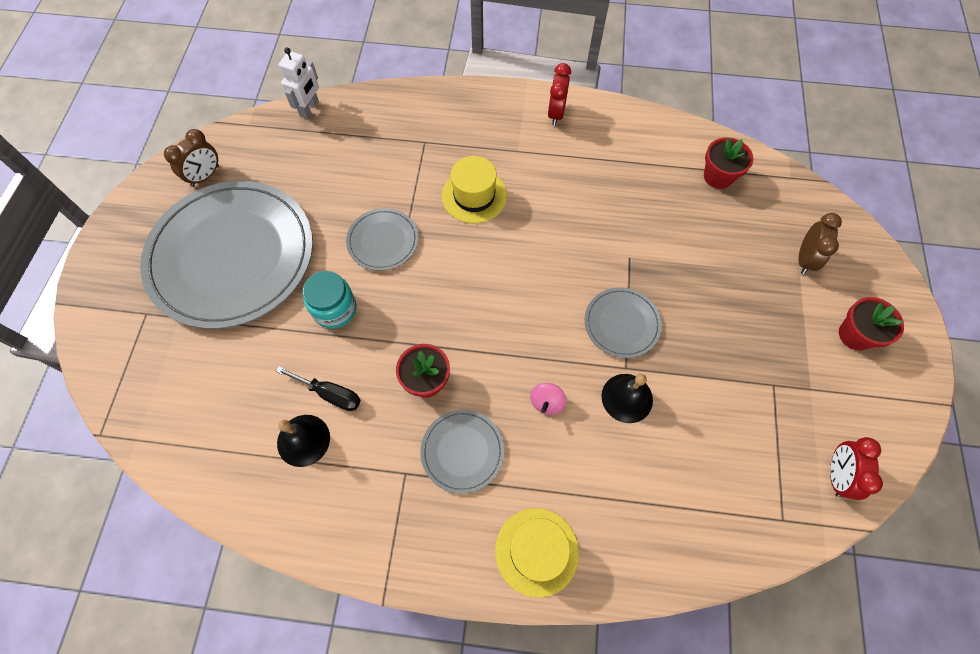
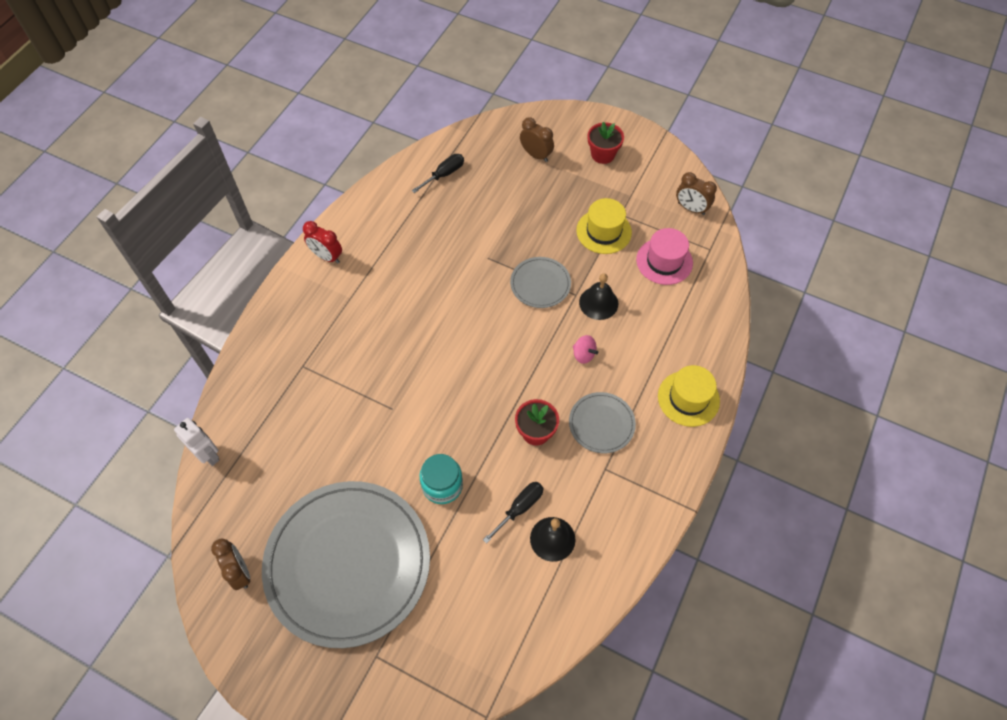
camera: 70 degrees left, 5 degrees down
grey plate [346,208,418,271] -> none
yellow hat [442,156,507,224] -> yellow hat moved to [576,198,632,254]
red flower pot [704,137,754,189] -> black screwdriver [412,154,464,193]
red clock [830,437,883,500] -> brown clock [676,172,717,215]
none -> pink hat [636,228,693,285]

